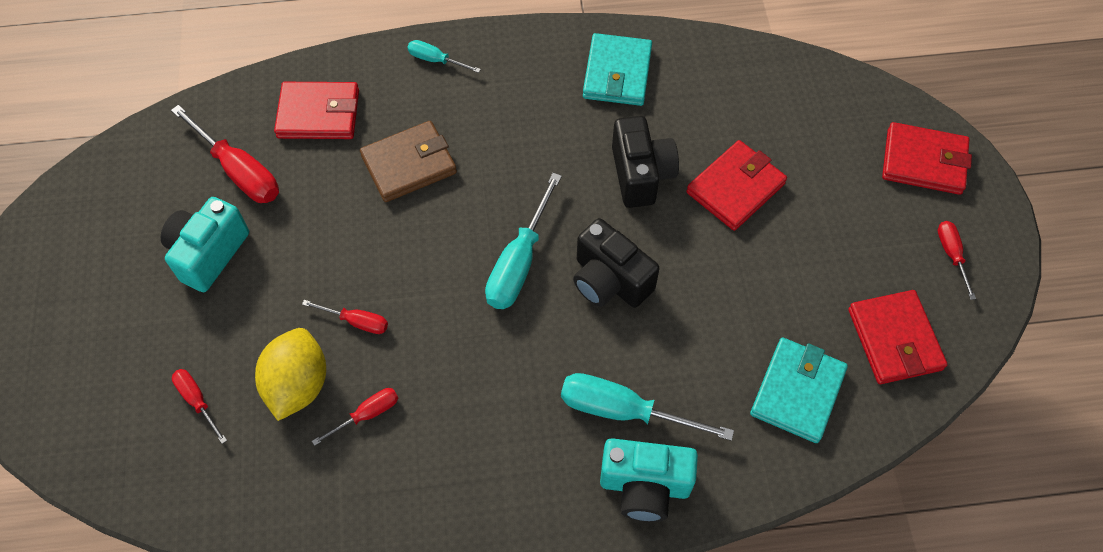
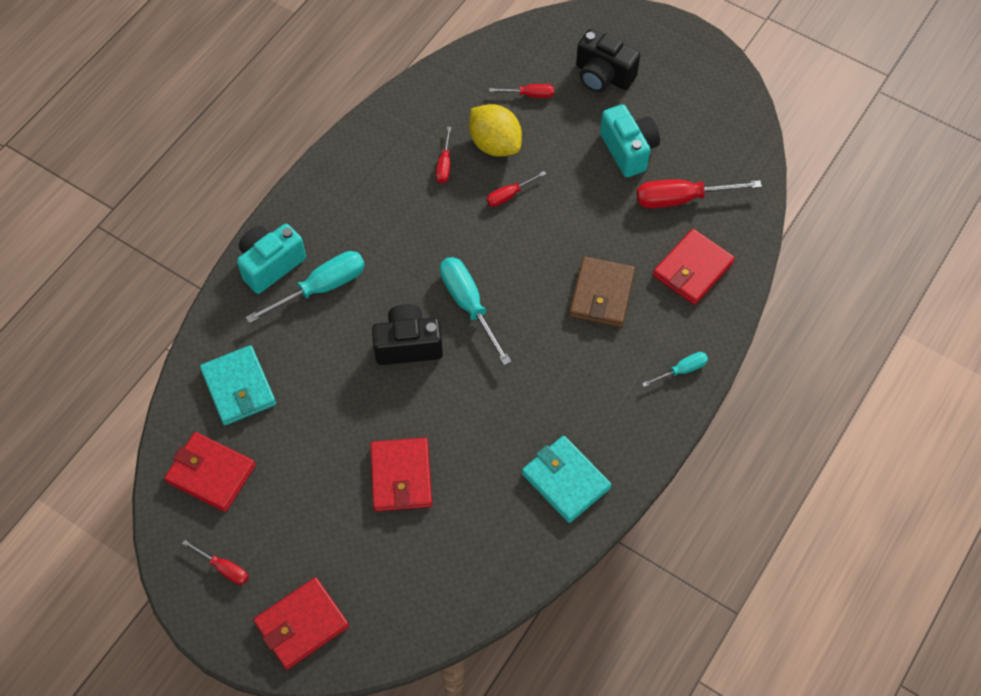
camera: 130 degrees right, 0 degrees up
black camera [612,116,679,208] -> black camera moved to [576,29,640,92]

